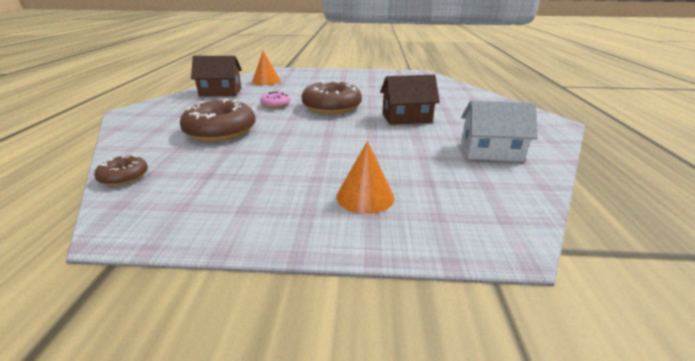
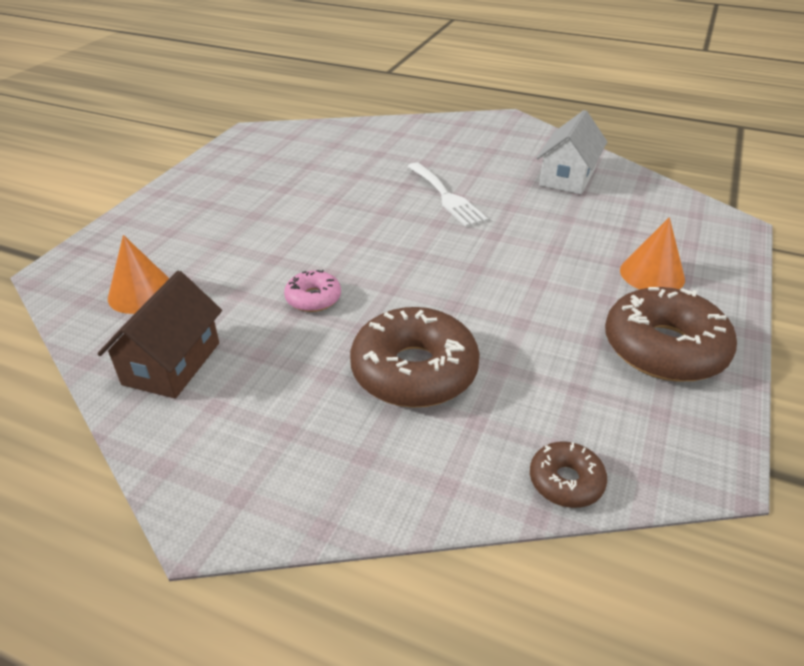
camera: 70 degrees left, 10 degrees up
brown donut [302,80,362,114] -> brown donut moved to [605,287,737,382]
brown house [380,75,440,125] -> white fork [407,162,488,227]

